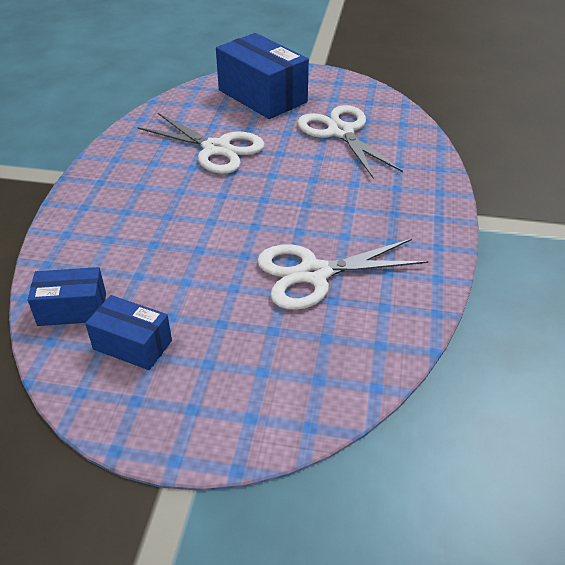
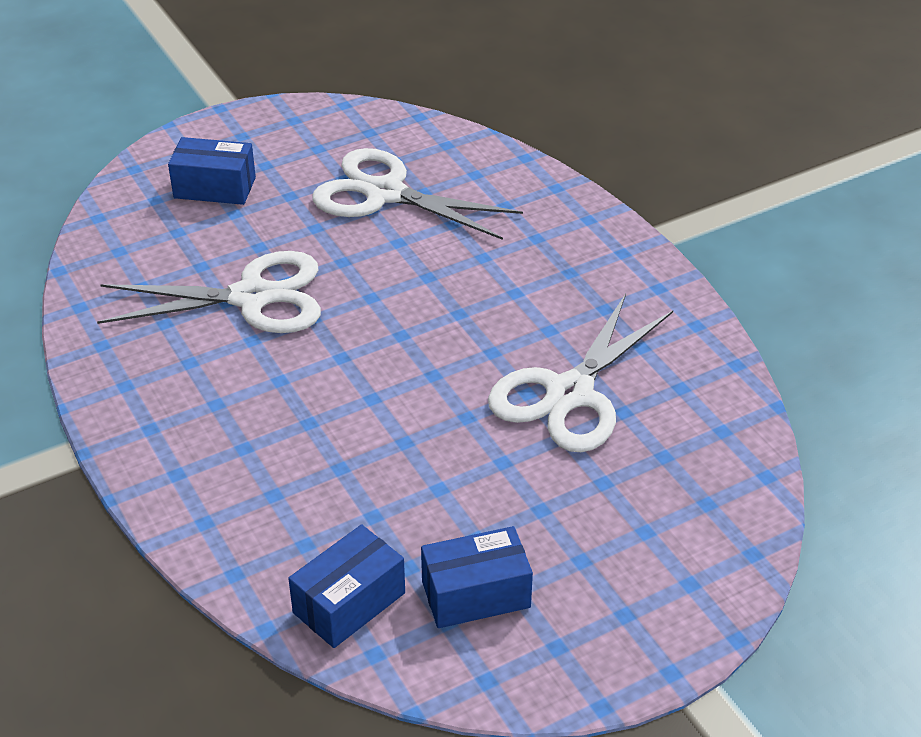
camera: 40 degrees left, 0 degrees up
blue box [216,33,309,119] -> blue box [168,137,256,205], size x0.54

